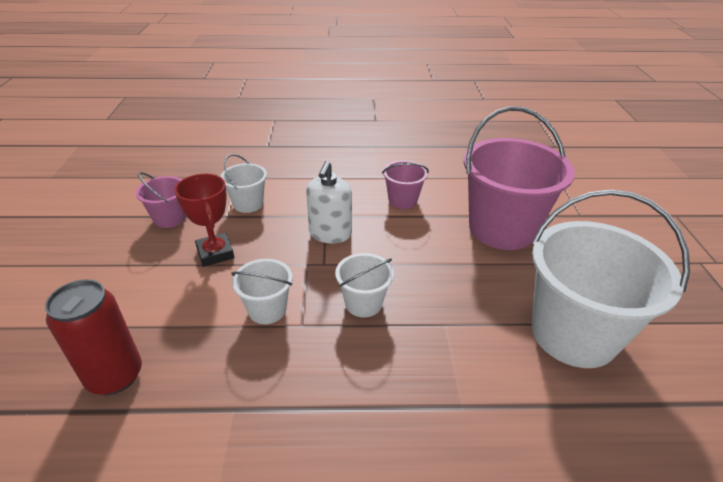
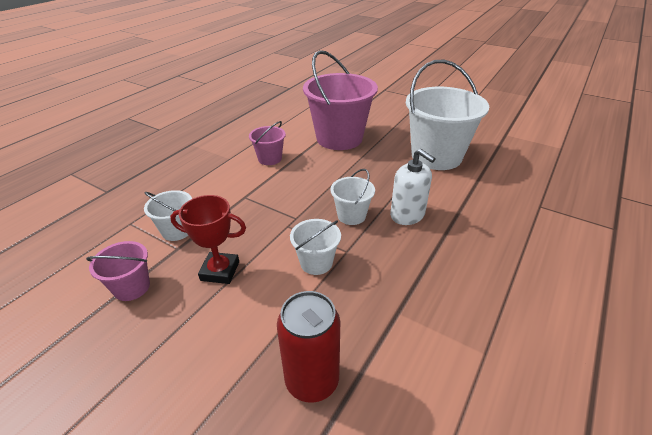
camera: 55 degrees left, 0 degrees up
white soap dispenser [306,161,352,243] -> white soap dispenser moved to [390,149,435,225]

